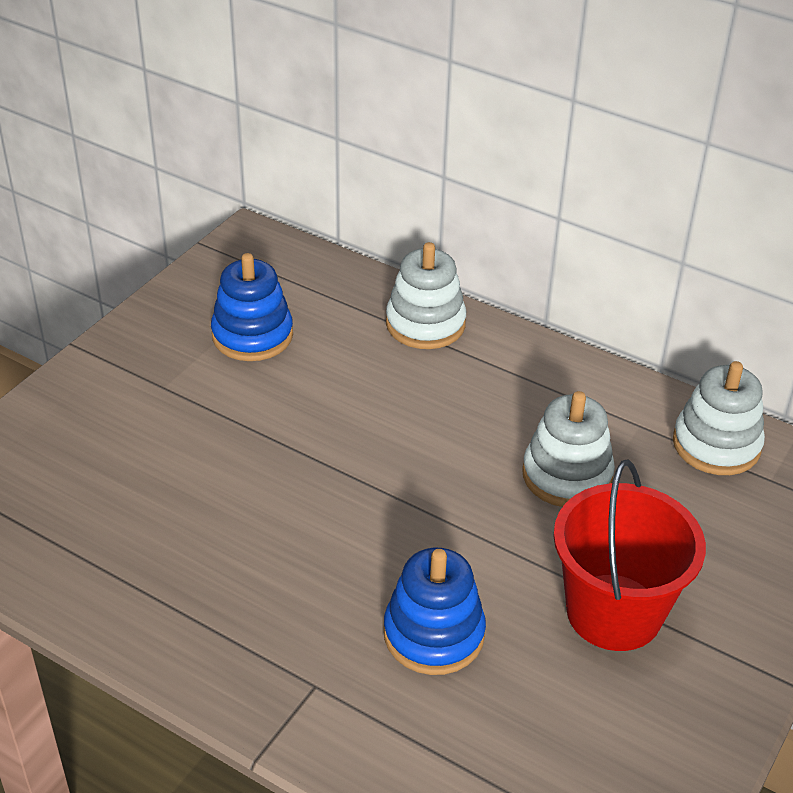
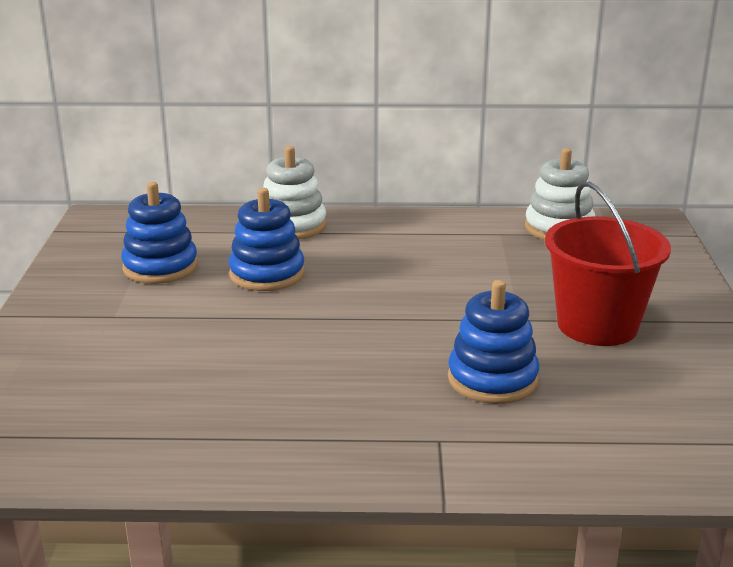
camera: 30 degrees left, 15 degrees down
white stacking toy [522,391,615,507] -> none
none -> blue stacking toy [228,188,305,291]

